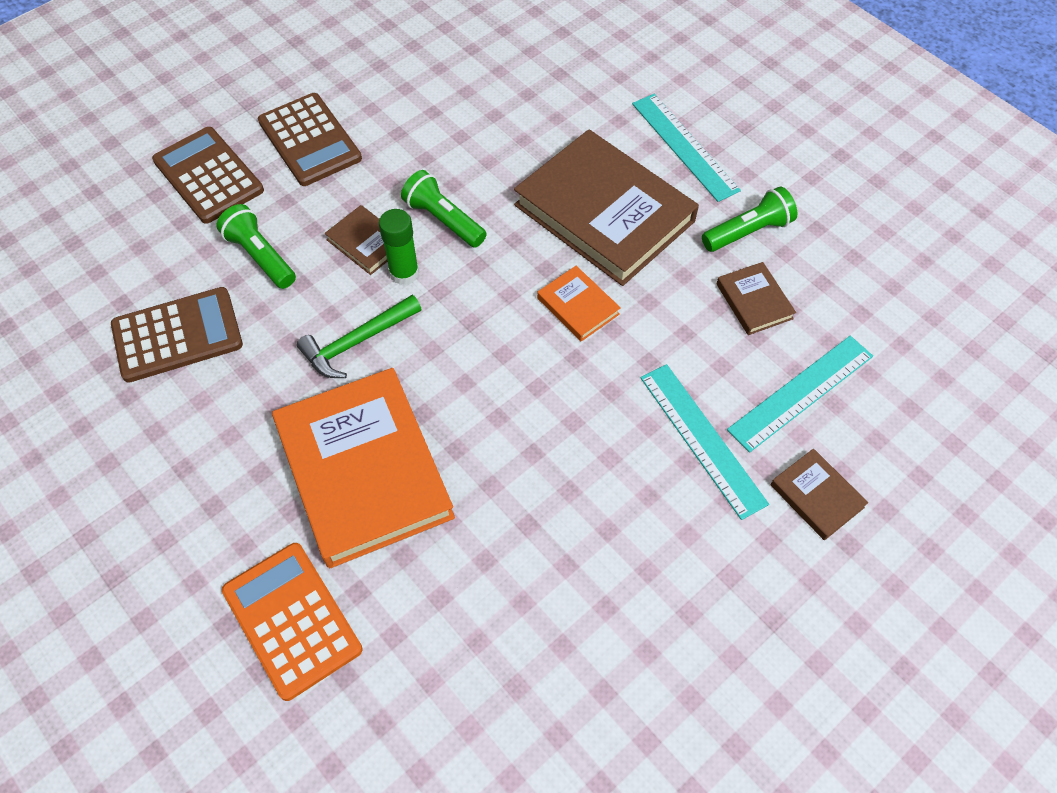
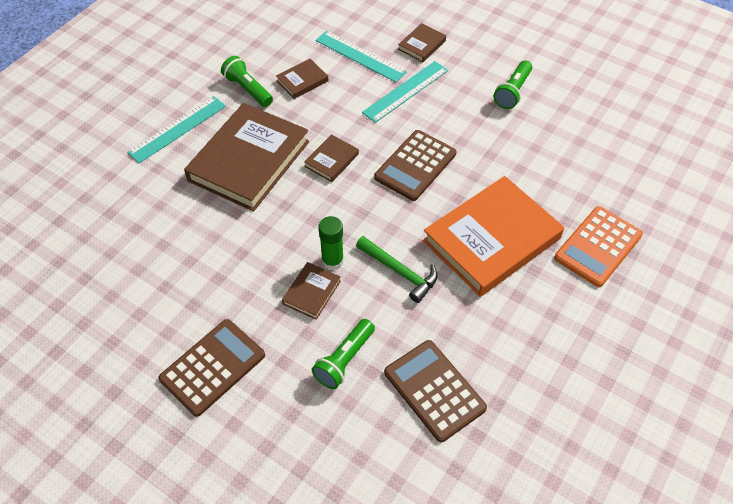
camera: 105 degrees left, 5 degrees down
brown calculator [152,127,264,224] -> brown calculator moved to [374,130,456,201]
green flashlight [401,170,487,248] -> green flashlight moved to [494,60,532,109]
orange book [537,266,621,342] -> brown book [304,134,359,182]

